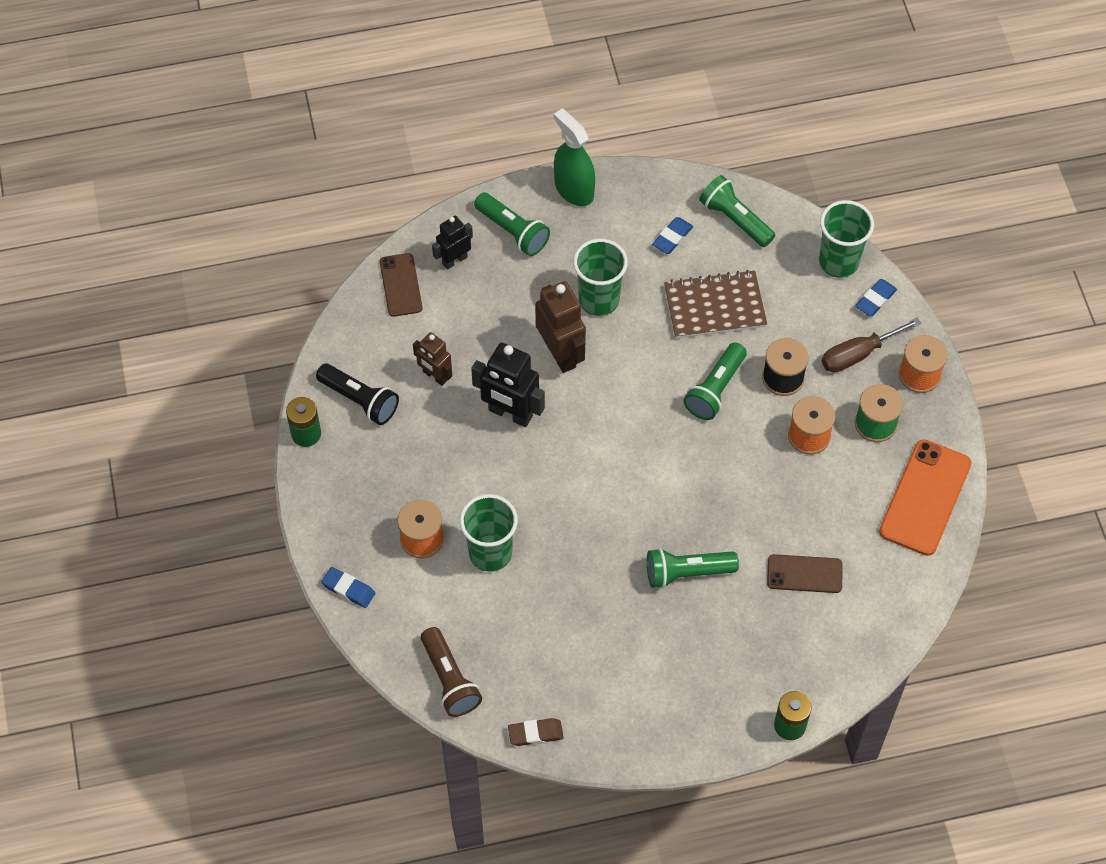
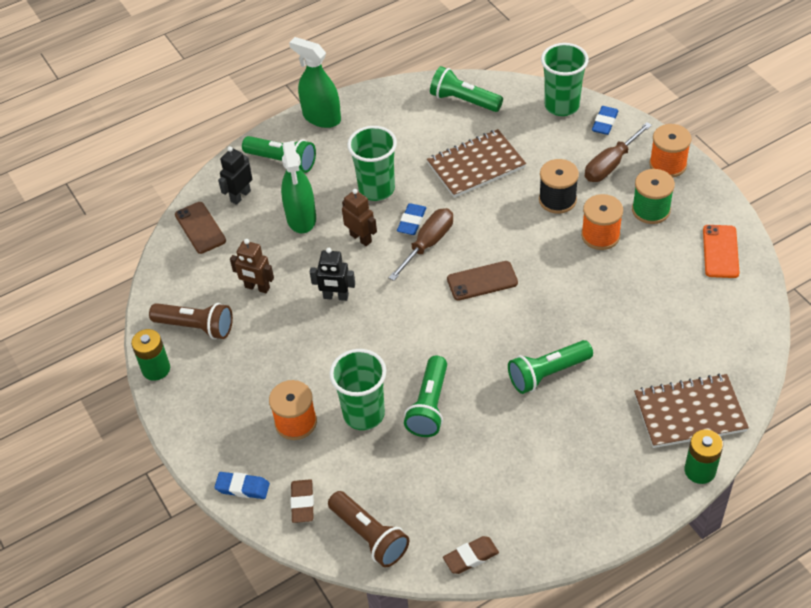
camera: 15 degrees left, 10 degrees down
black flashlight [316,363,399,425] -> brown flashlight [149,303,233,339]
black robot [471,342,545,427] -> black robot [310,248,355,301], size x0.61
brown robot [535,281,586,373] -> brown robot [342,189,377,246], size x0.61
blue eraser [652,217,693,254] -> blue eraser moved to [397,203,426,235]
green flashlight [684,342,747,420] -> green flashlight moved to [404,356,447,437]
brown phone [767,554,843,593] -> brown phone moved to [447,261,518,301]
orange phone [879,439,972,556] -> orange phone [703,225,740,278], size x0.61
none -> green spray bottle [281,141,316,233]
none -> brown eraser [291,479,314,523]
none -> brown screwdriver [389,208,453,281]
none -> brown notebook [634,374,749,448]

